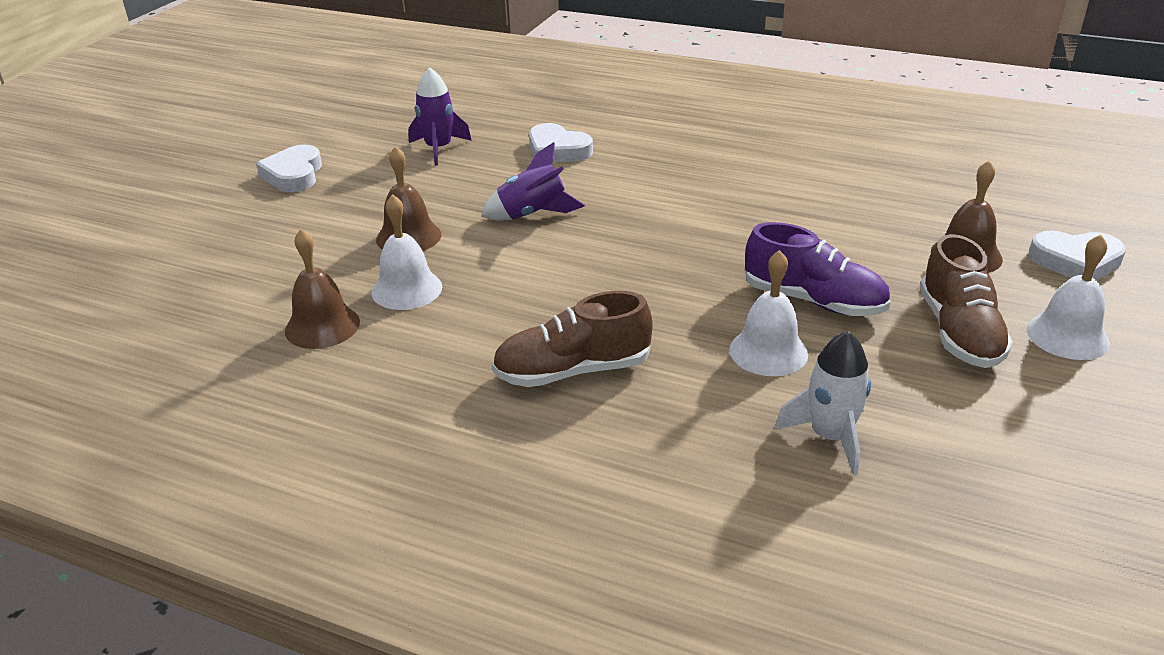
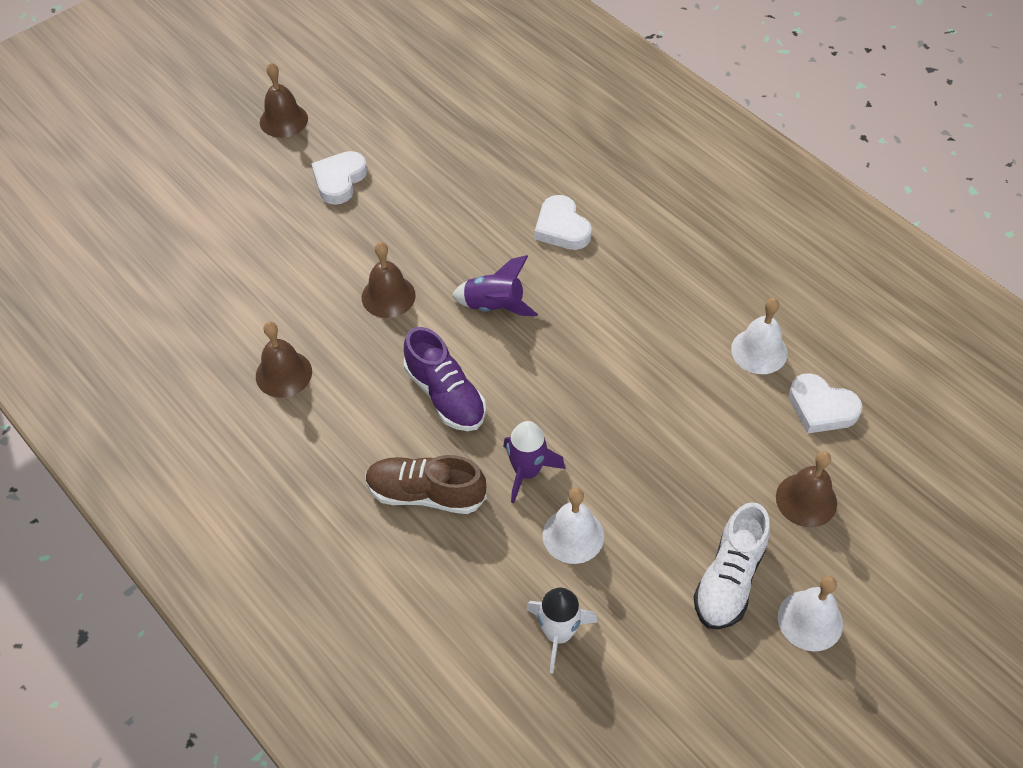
camera: 25 degrees right, 20 degrees up
white bell [372,194,442,310] -> white bell moved to [731,298,788,374]
purple rocket [409,67,472,166] -> purple rocket moved to [503,421,565,503]
purple shoe [745,222,890,316] -> purple shoe moved to [404,327,486,431]
brown shoe [920,234,1013,368] -> white shoe [694,502,770,630]
white heart [1029,230,1126,280] -> white heart moved to [789,373,862,433]
none -> brown bell [260,63,308,138]

